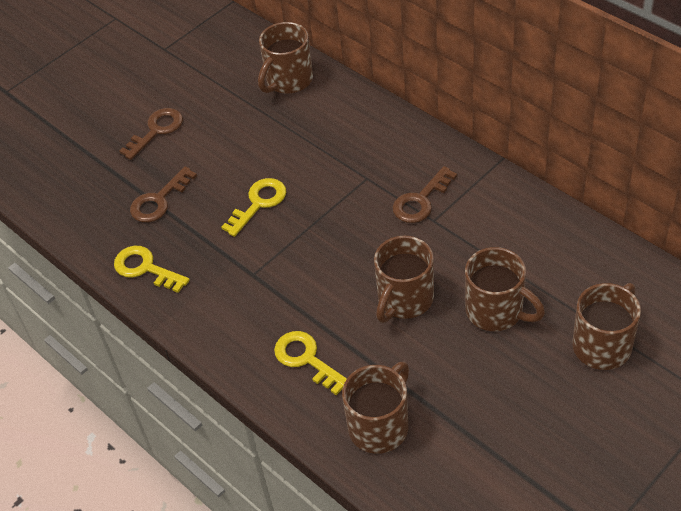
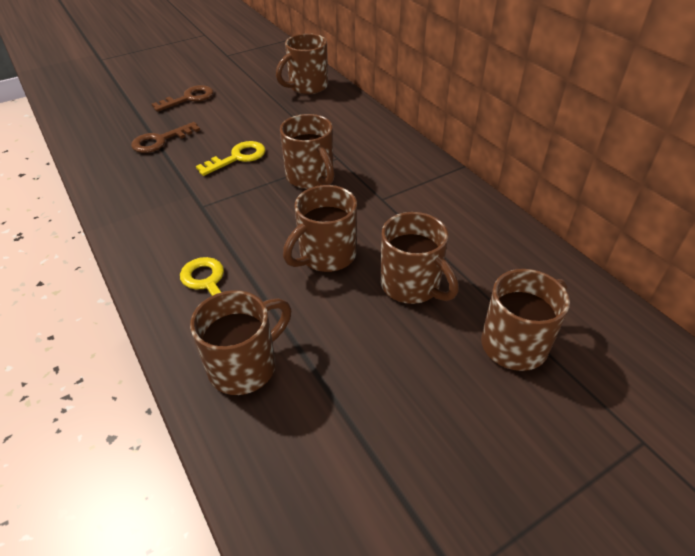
camera: 10 degrees right, 5 degrees down
yellow key [114,246,190,293] -> none
brown key [393,166,457,223] -> none
none -> brown mug [280,114,335,189]

